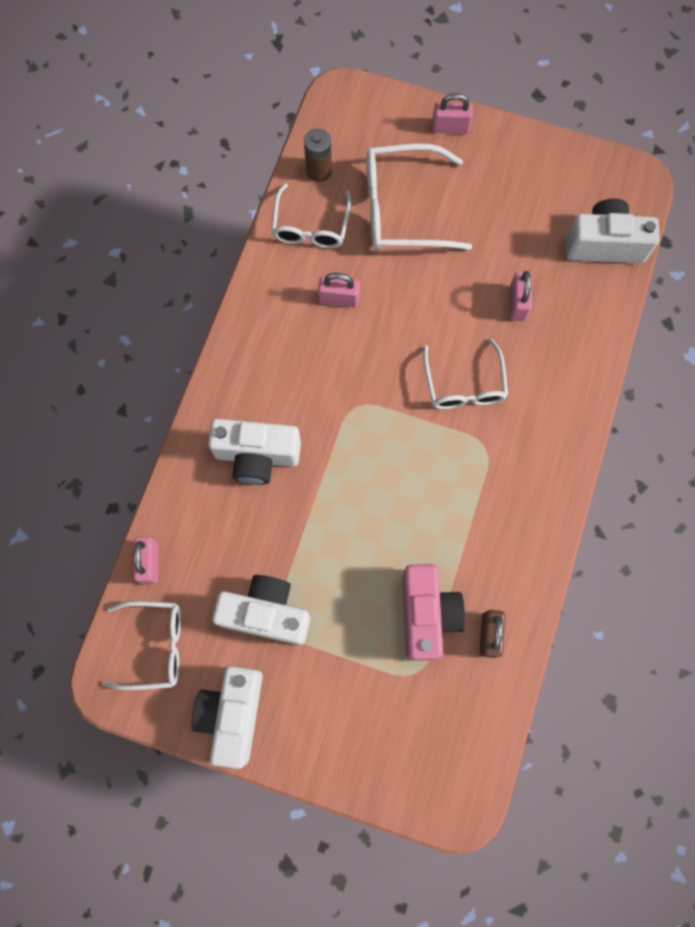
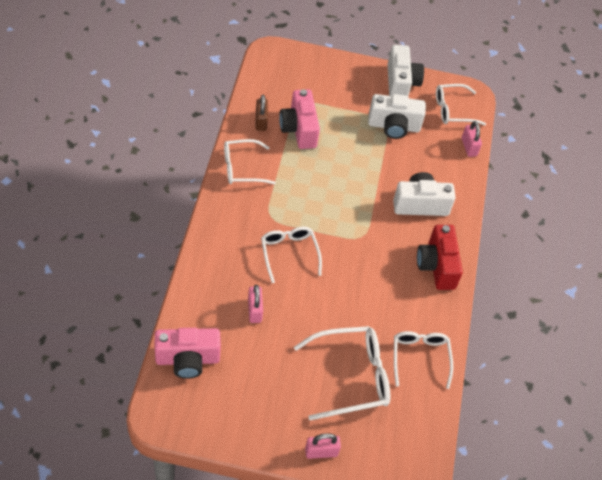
camera: 165 degrees right, 20 degrees down
brown battery [304,128,332,182] -> none
pink padlock [318,273,360,308] -> none
white camera [566,199,660,263] -> pink camera [155,328,221,379]
none -> white glasses [224,139,276,184]
none -> red camera [417,225,463,290]

